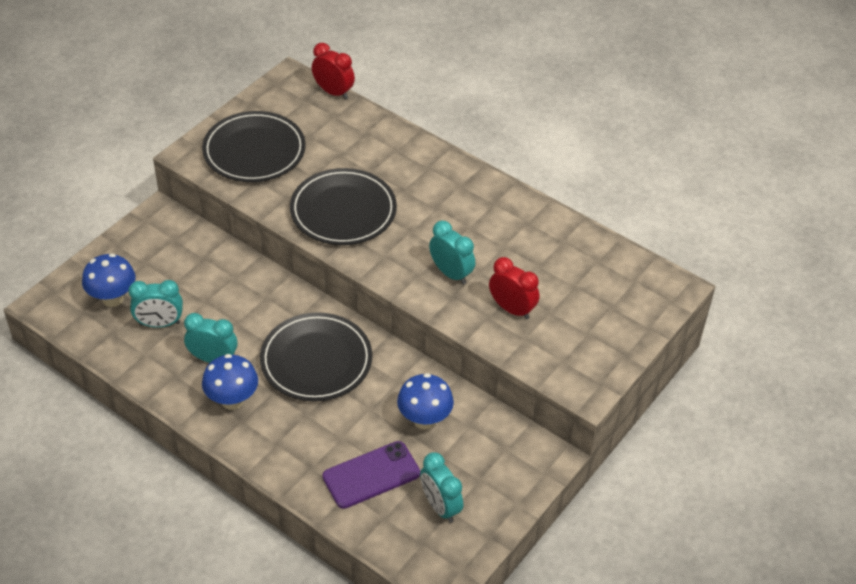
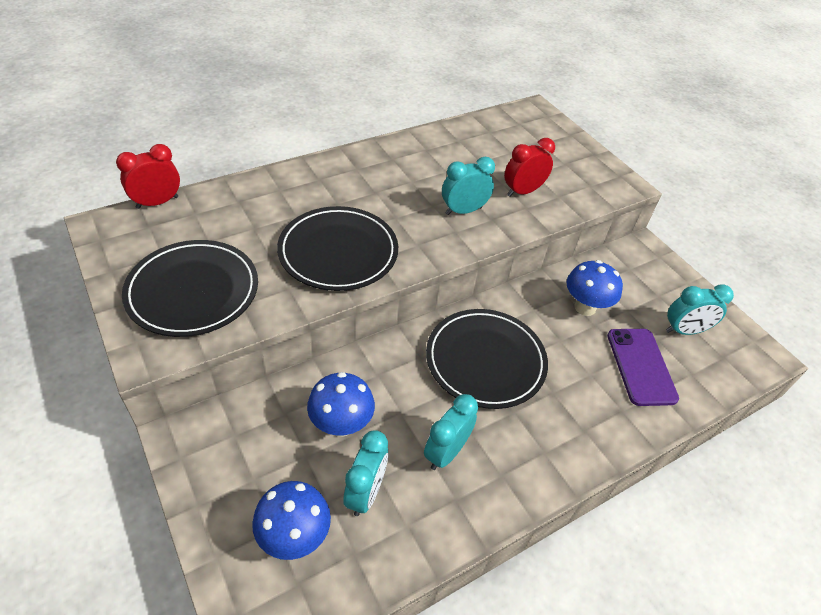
camera: 70 degrees left, 0 degrees up
blue mushroom [202,354,258,410] -> blue mushroom moved to [307,372,375,437]

